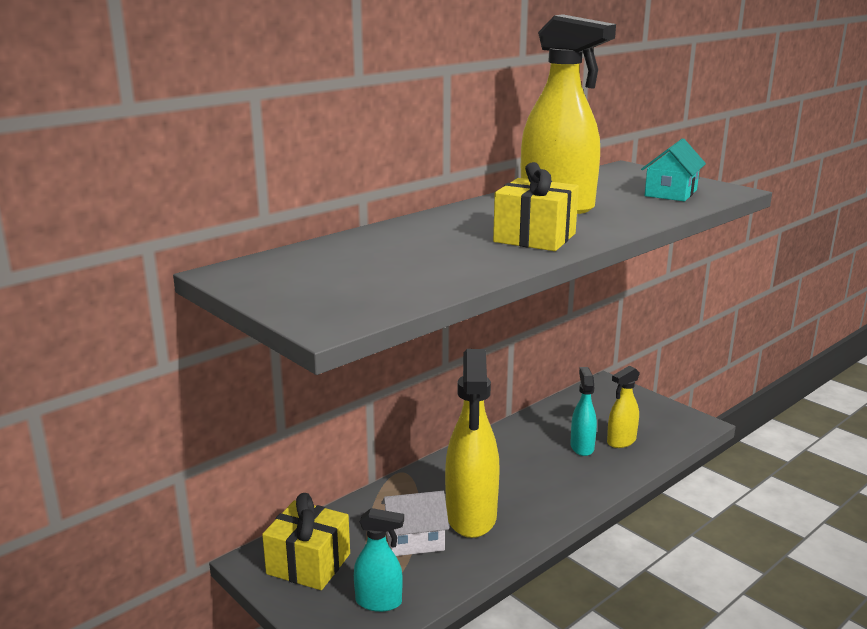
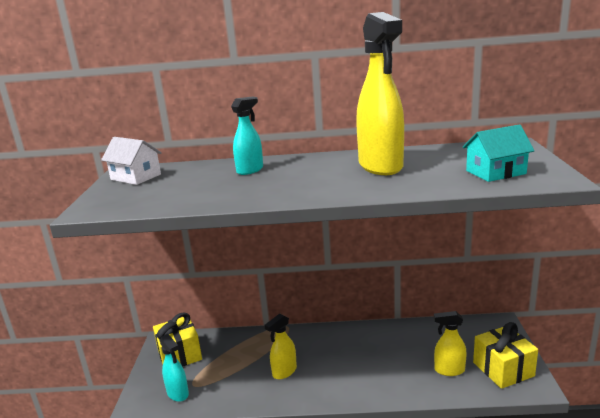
camera: 45 degrees right, 0 degrees up
white house [381,491,449,556] -> white house moved to [101,137,162,185]
yellow spray bottle [445,349,500,538] -> yellow spray bottle [264,313,297,379], size x0.52
yellow gift [493,162,579,251] -> yellow gift moved to [473,322,538,389]
turquoise spray bottle [570,367,597,456] -> turquoise spray bottle moved to [231,97,263,175]

